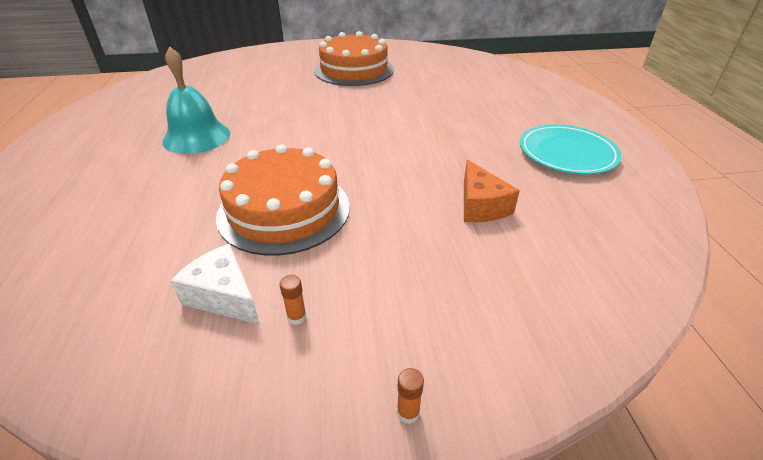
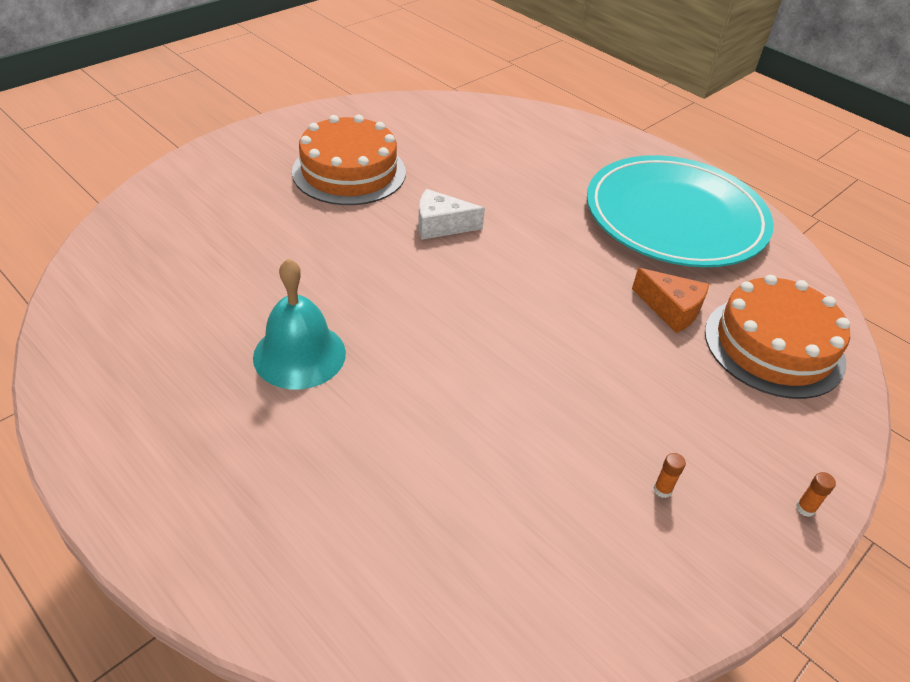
camera: 40 degrees left, 5 degrees up
white cheese [170,244,260,325] -> white cheese moved to [418,189,485,240]
orange cake [216,144,350,256] -> orange cake moved to [705,275,850,399]
turquoise plate [520,124,622,175] -> turquoise plate [587,155,774,267], size x1.81

